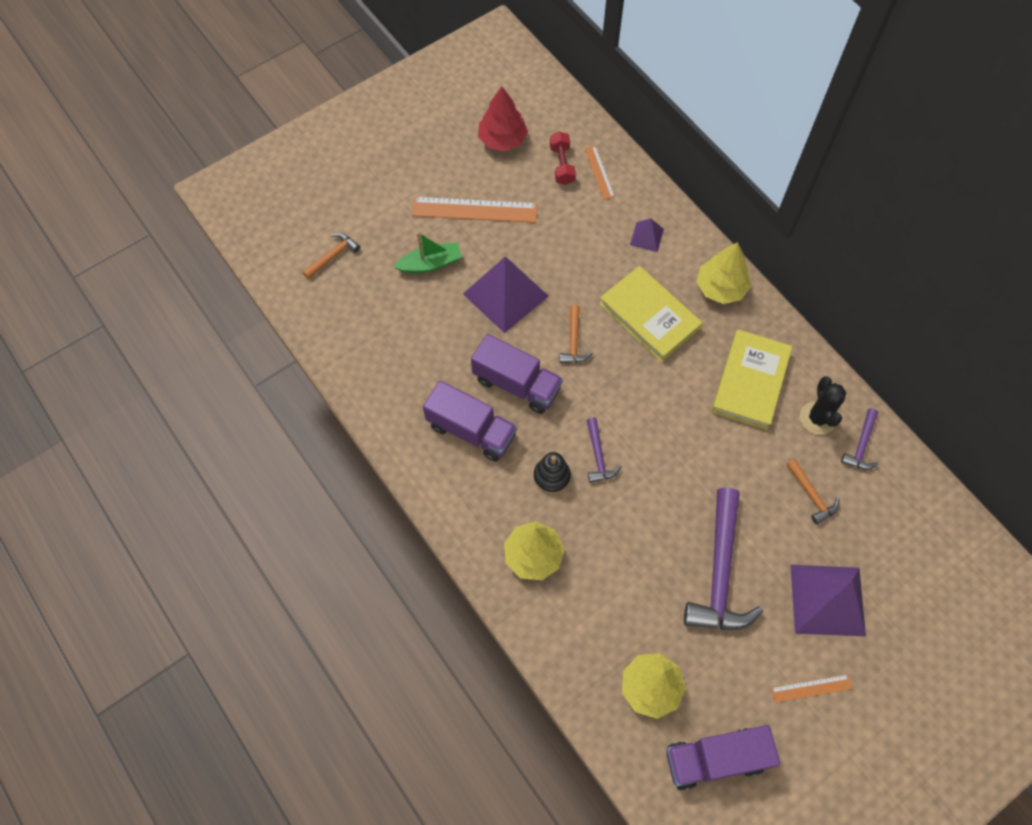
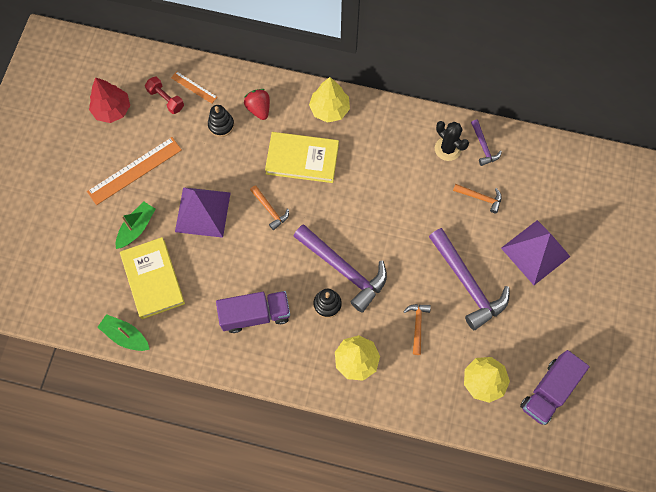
camera: 40 degrees left, 5 degrees up
orange hammer [302,233,360,279] -> orange hammer moved to [403,304,431,355]
purple truck [471,334,563,414] -> none
purple hammer [586,417,622,483] -> purple hammer [293,224,387,313], size x2.06
purple pyramid [630,218,664,252] -> red strawberry [244,89,270,120]
yellow book [711,329,792,430] -> yellow book moved to [120,237,185,319]
orange ruler [771,674,853,703] -> none
none -> green boat [97,314,150,351]
none -> black stacking toy [208,105,234,137]

